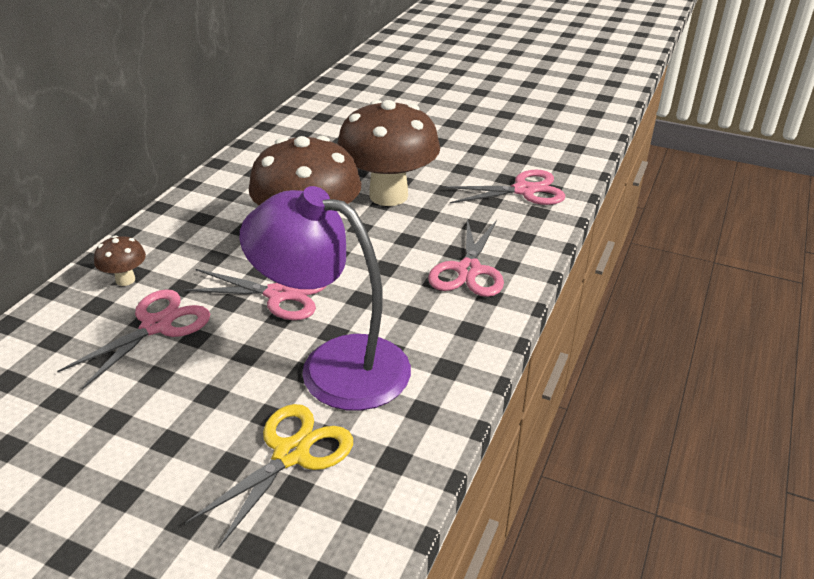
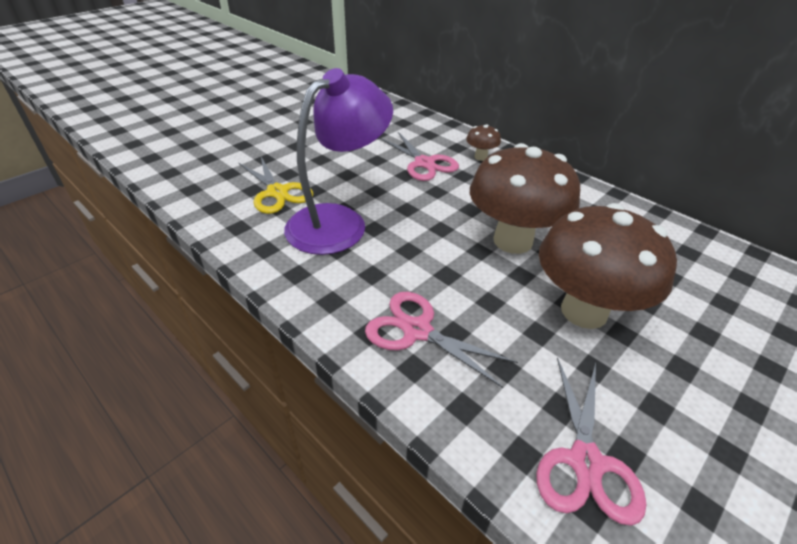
camera: 110 degrees right, 5 degrees up
pink scissors [183,269,326,320] -> none

